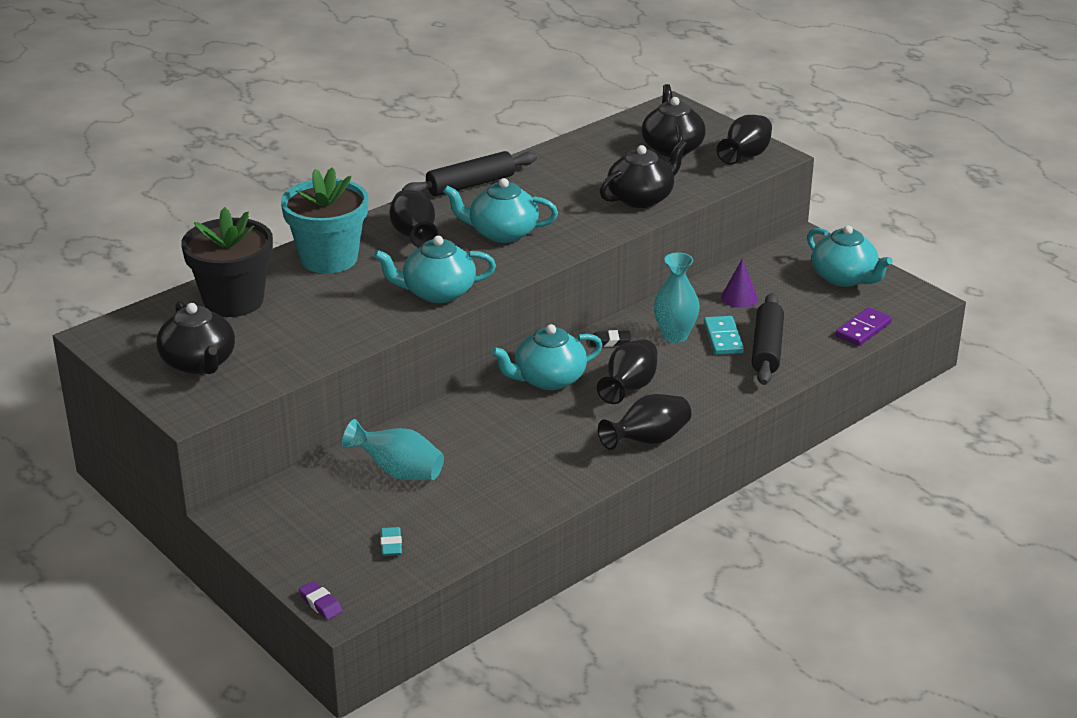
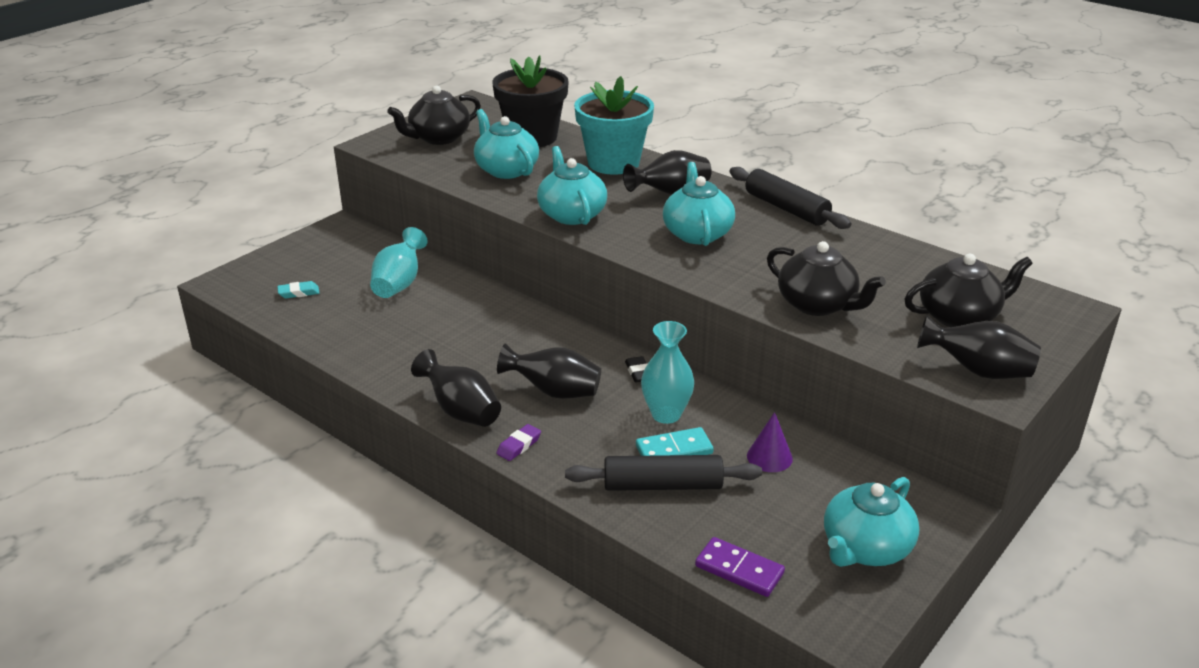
camera: 80 degrees right, 0 degrees up
purple eraser [299,581,343,620] -> purple eraser moved to [496,424,541,461]
turquoise teapot [491,324,603,390] -> turquoise teapot moved to [474,109,539,179]

